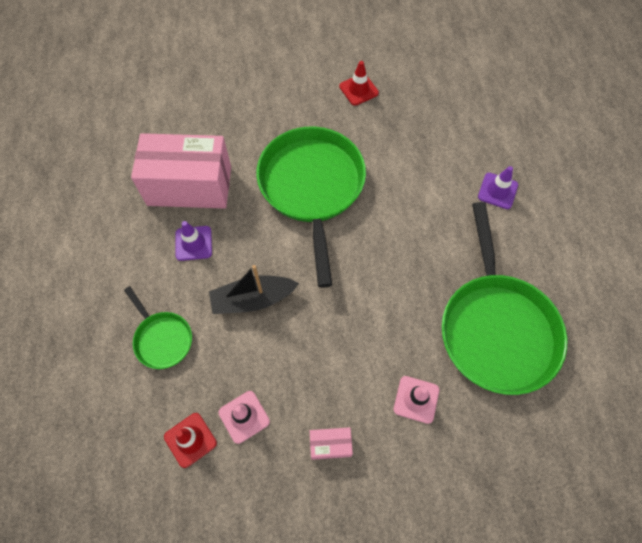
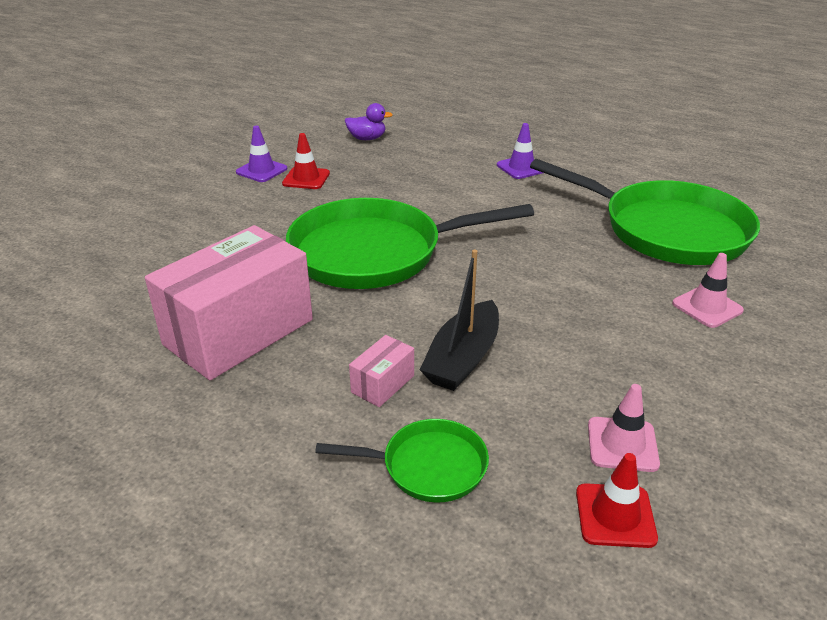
camera: 50 degrees left, 30 degrees down
purple traffic cone [176,221,212,261] -> purple traffic cone moved to [236,126,287,182]
green pan [256,127,366,288] -> green pan turned 45 degrees counterclockwise [286,198,534,289]
pink box [310,427,353,460] -> pink box moved to [349,335,414,407]
none -> purple duck [345,103,393,140]

